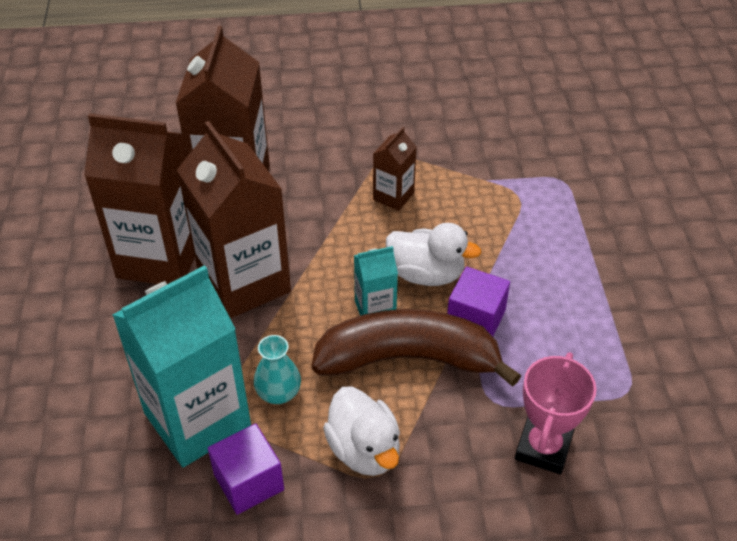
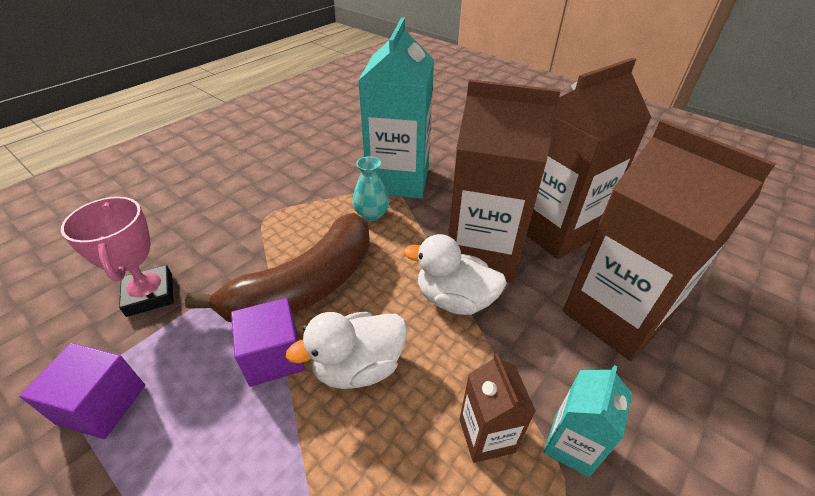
camera: 135 degrees right, 5 degrees down
purple cube [208,424,284,515] -> purple cube moved to [19,343,145,439]
white duck [323,387,400,476] -> white duck moved to [404,234,507,315]
turquoise carton [354,246,398,316] -> turquoise carton moved to [544,365,632,477]

